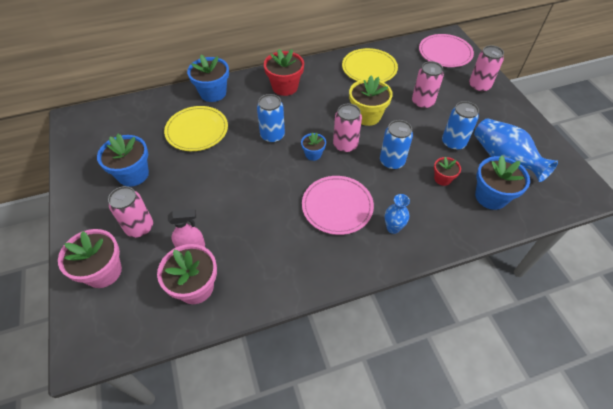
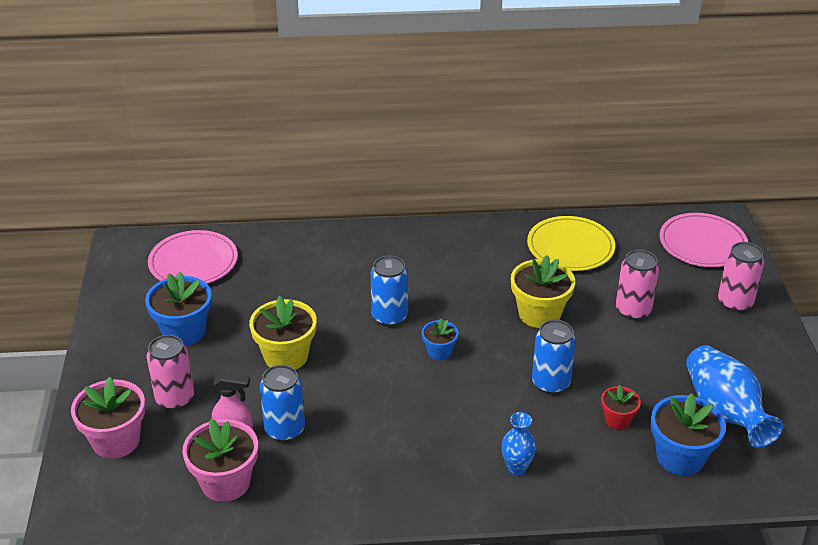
camera: 15 degrees right, 15 degrees down
yellow plate [164,106,228,151] -> none
blue flower pot [187,55,229,102] -> none
red flower pot [264,49,304,96] -> none
pink plate [302,176,374,235] -> pink plate moved to [148,230,238,284]
pink can [333,104,362,153] -> none
blue can [442,101,479,151] -> blue can moved to [260,365,305,442]
none -> yellow flower pot [249,296,317,370]

